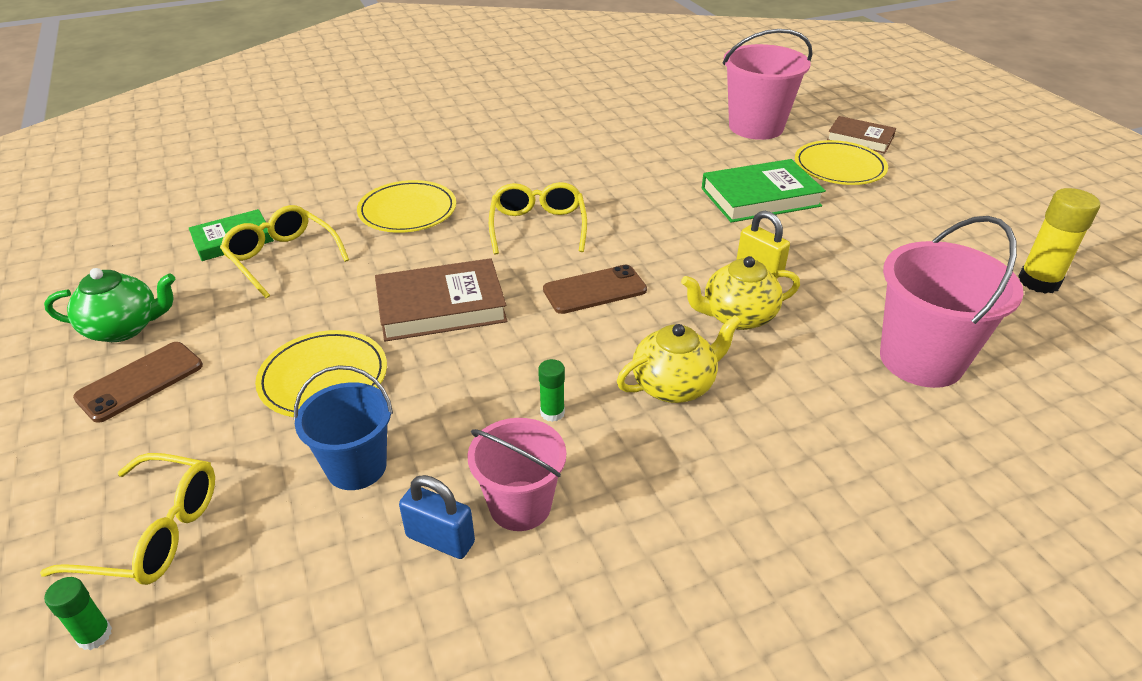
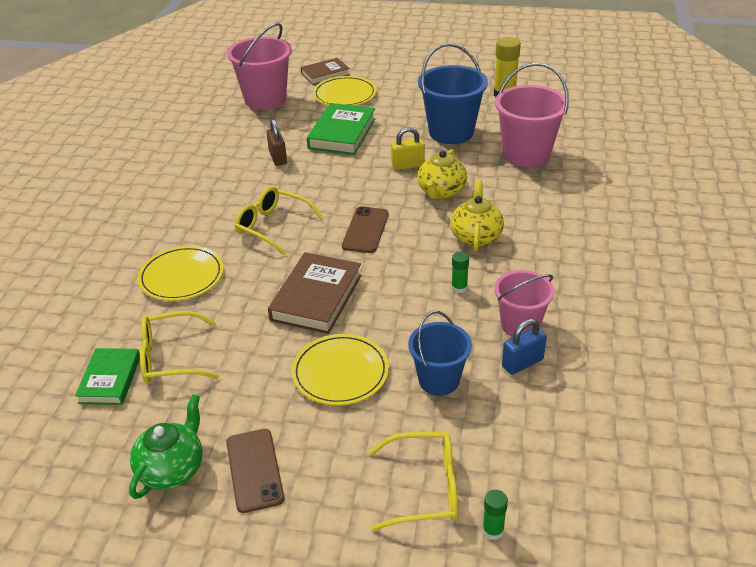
camera: 55 degrees left, 0 degrees up
yellow glasses [40,453,215,585] -> yellow glasses turned 45 degrees clockwise [369,432,458,531]
none -> brown padlock [266,119,287,166]
none -> blue bucket [418,43,488,144]

